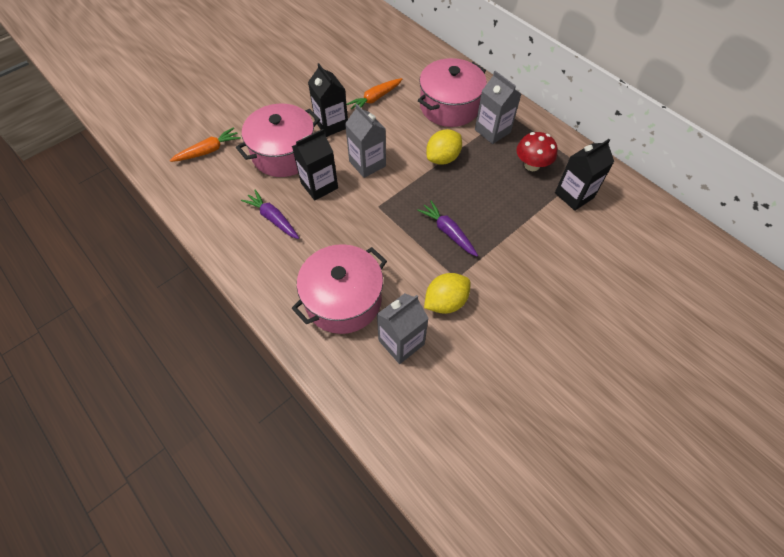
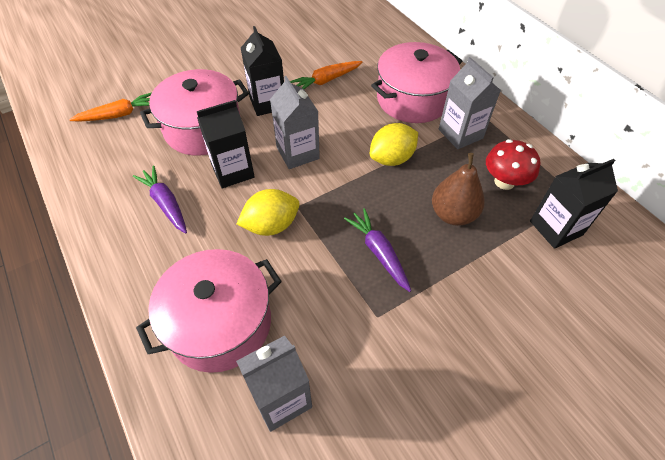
camera: 10 degrees right, 5 degrees down
yellow lemon [424,273,470,314] -> yellow lemon moved to [236,189,300,236]
none -> brown pear [432,153,485,226]

